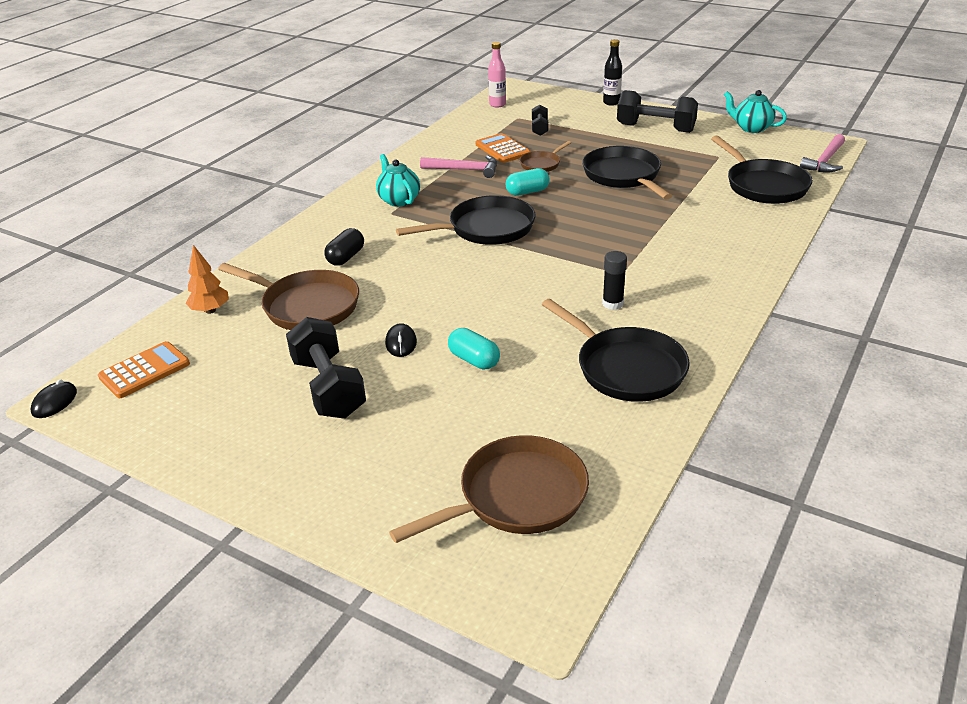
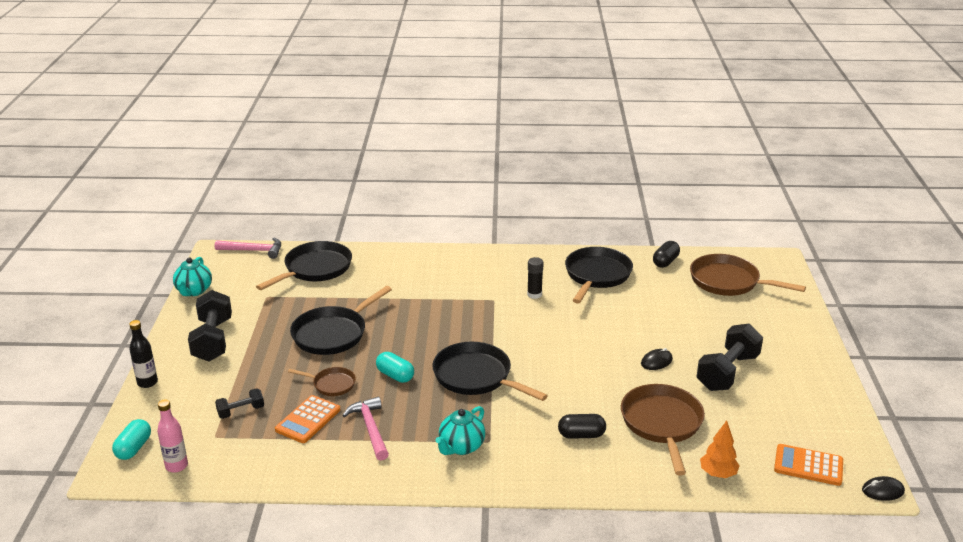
camera: 120 degrees left, 5 degrees down
turquoise capsule [448,328,500,370] -> turquoise capsule moved to [112,419,151,460]
none -> black capsule [653,241,680,268]

